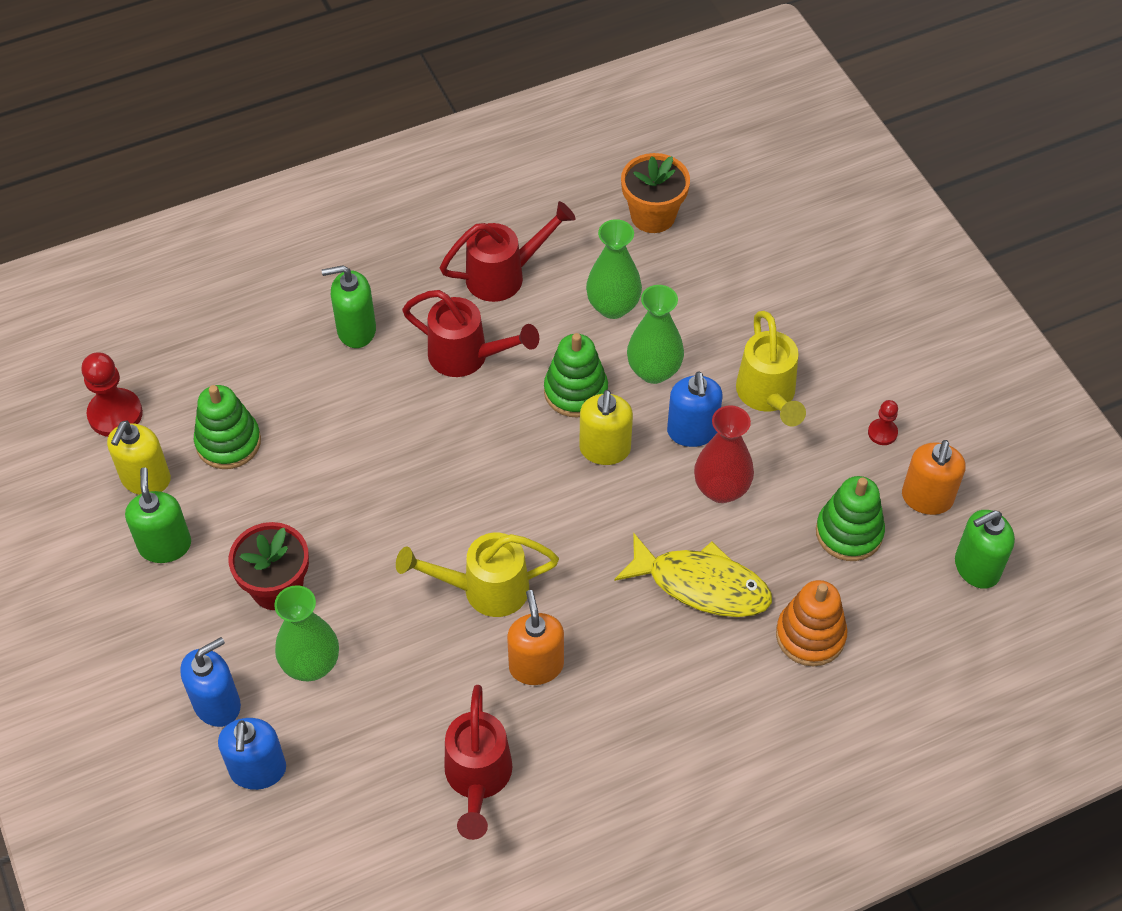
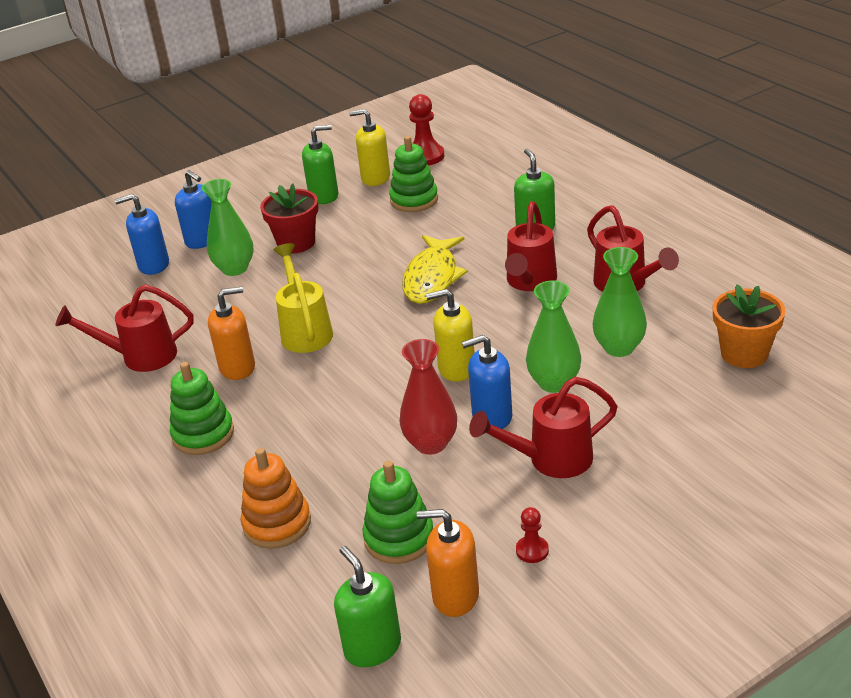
camera: 85 degrees right, 20 degrees down
green stacking toy [544,333,608,418] -> green stacking toy moved to [170,362,234,455]
yellow fish [614,533,772,617] -> yellow fish moved to [402,235,468,304]
yellow watering can [736,311,806,426] -> red watering can [469,377,618,478]

